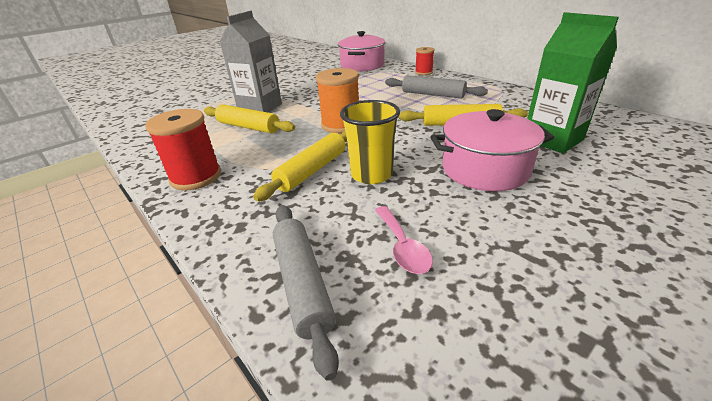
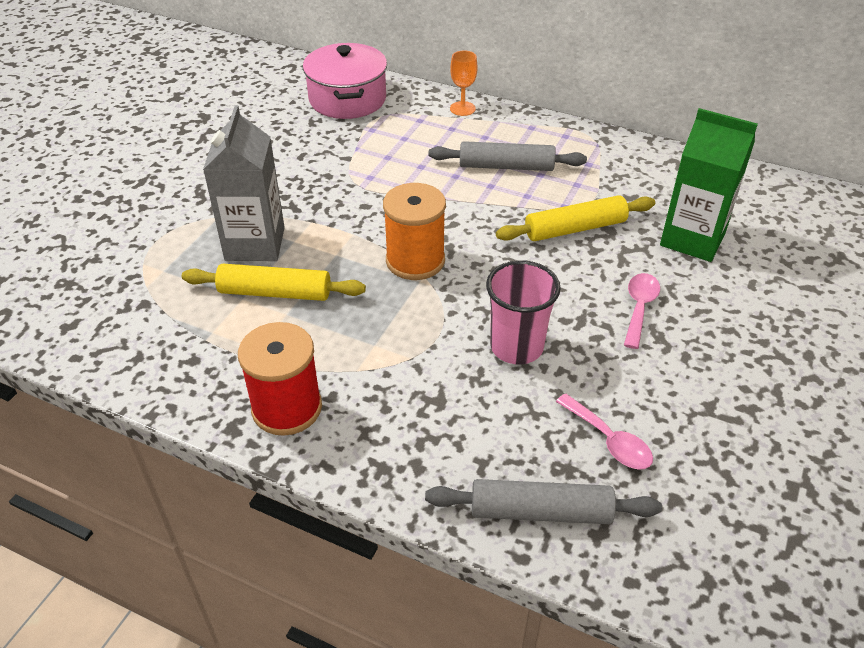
camera: 25 degrees left, 10 degrees up
yellow rolling pin [253,130,347,201] -> none
grey rolling pin [273,205,339,381] -> grey rolling pin turned 45 degrees counterclockwise [425,479,662,524]
yellow cup [340,100,400,184] -> pink cup [486,260,561,364]
red spool [415,47,435,75] -> orange goblet [450,51,477,116]
pink pot [430,109,554,191] -> pink spoon [624,273,660,349]

